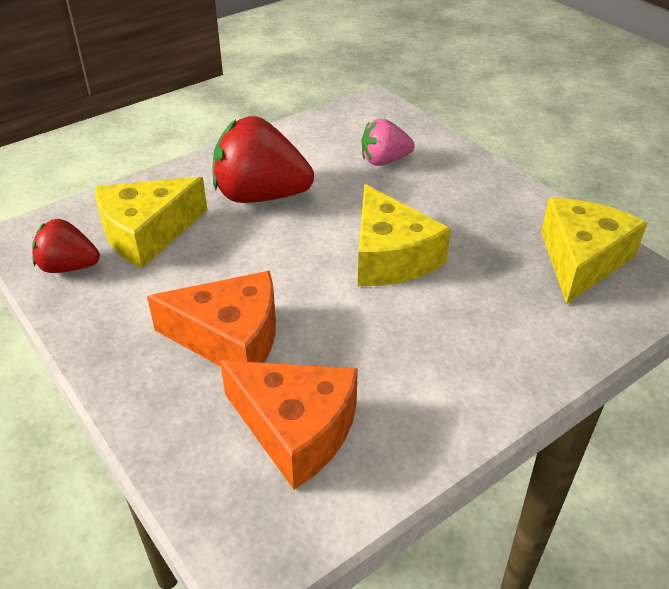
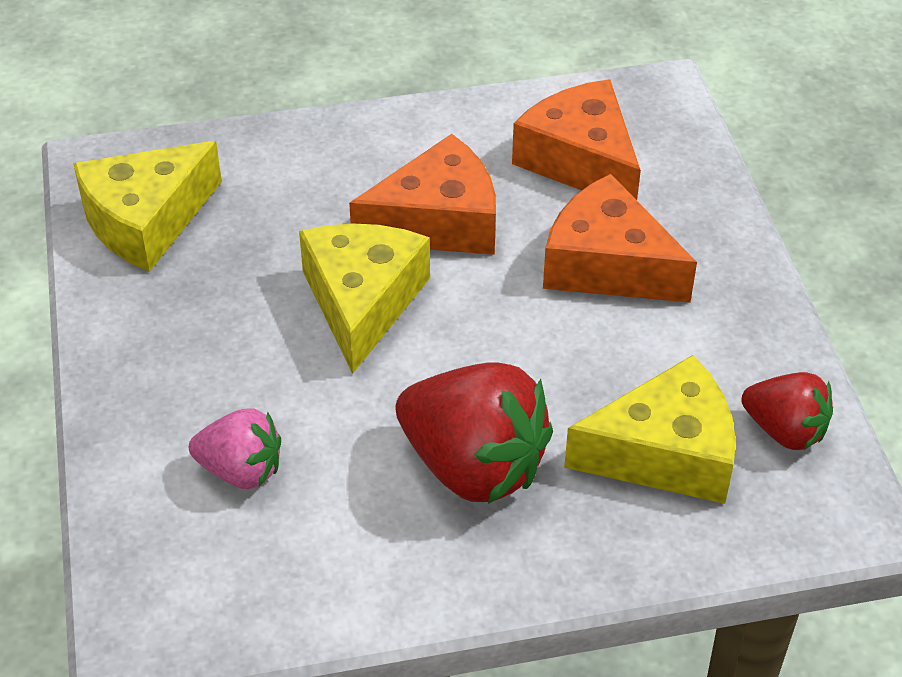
camera: 155 degrees left, 5 degrees up
none -> orange cheese [349,134,496,255]

